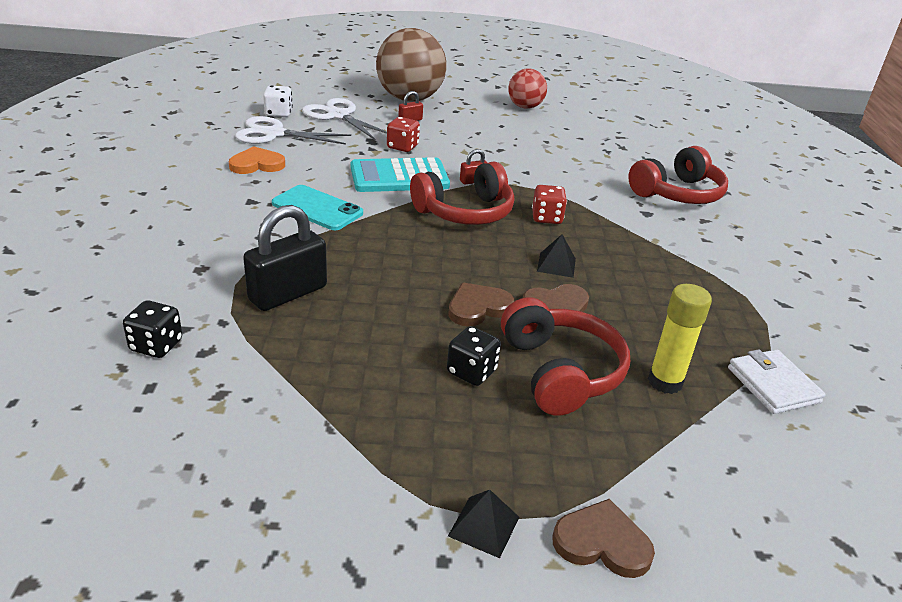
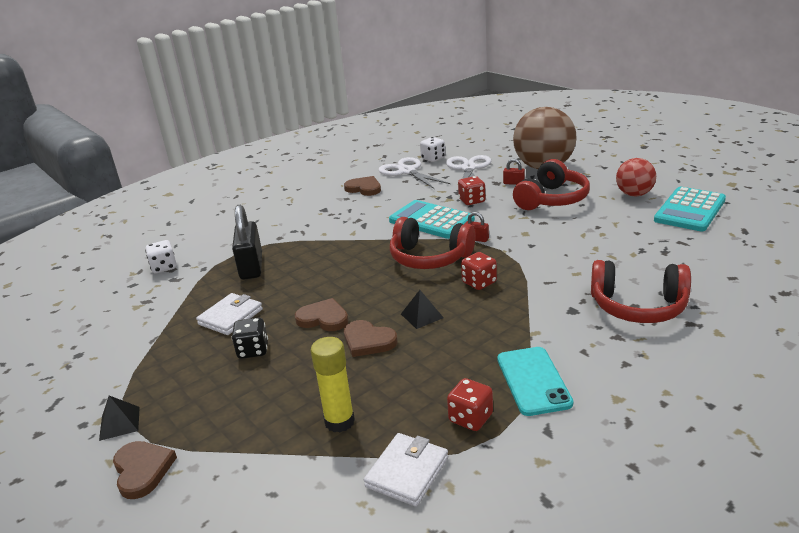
camera: 55 degrees right, 5 degrees down
black dice [123,300,182,358] -> white dice [145,240,177,273]
orange heart [229,146,285,174] -> brown heart [344,176,381,196]
black padlock [243,205,327,311] -> black padlock turned 75 degrees clockwise [232,205,262,280]
turquoise phone [272,185,363,230] -> turquoise phone moved to [497,347,574,416]
red headphones [501,297,630,416] -> red headphones moved to [513,159,590,210]
none -> white wallet [196,293,263,335]
none -> red dice [447,378,493,431]
none -> turquoise calculator [654,187,726,231]

